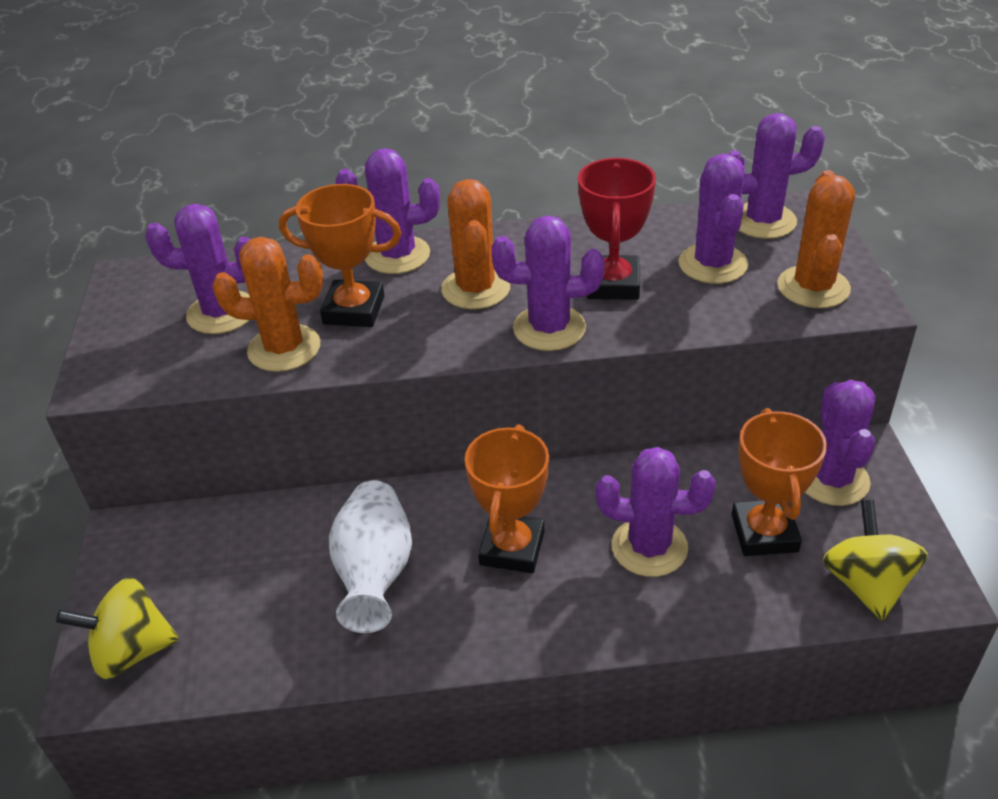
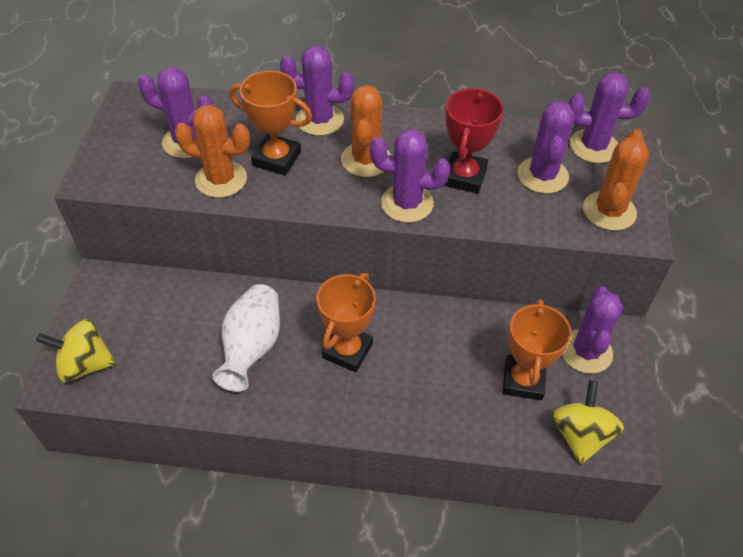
camera: 10 degrees right, 10 degrees up
purple cactus [596,447,715,577] -> none

